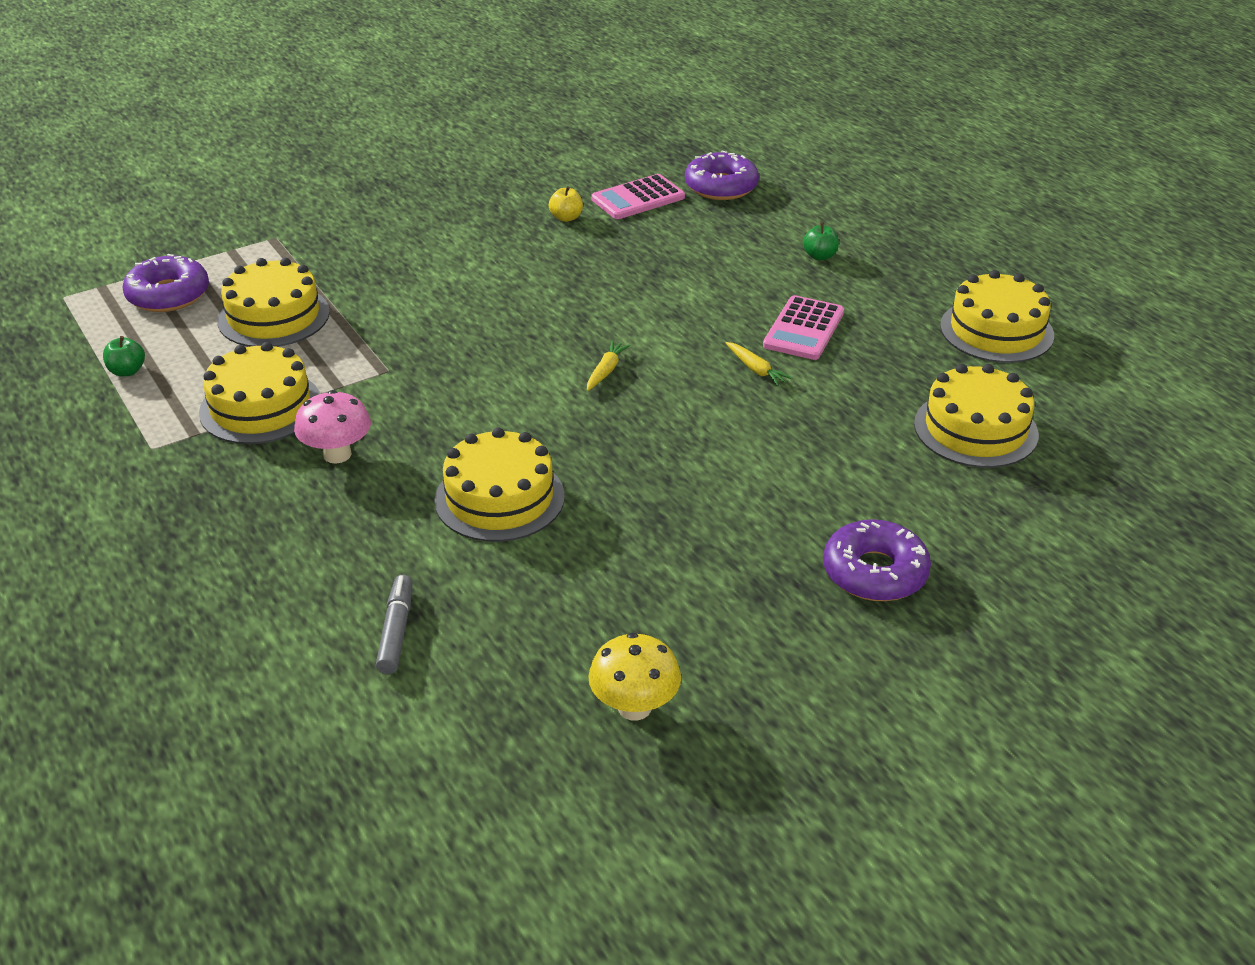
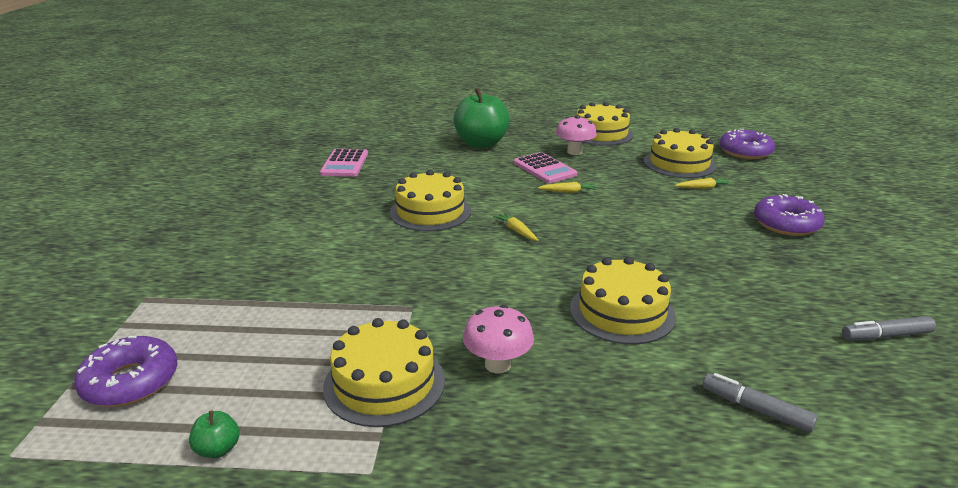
camera: 55 degrees left, 10 degrees down
yellow cake [217,258,330,347] -> yellow cake moved to [390,170,471,231]
yellow apple [549,186,583,222] -> none
yellow mushroom [588,633,681,721] -> grey marker [842,316,936,340]
purple donut [685,151,759,200] -> purple donut moved to [719,129,775,159]
green apple [803,223,839,260] -> green apple [453,88,510,149], size x2.45
none -> pink mushroom [556,115,597,155]
none -> yellow carrot [675,178,732,189]

